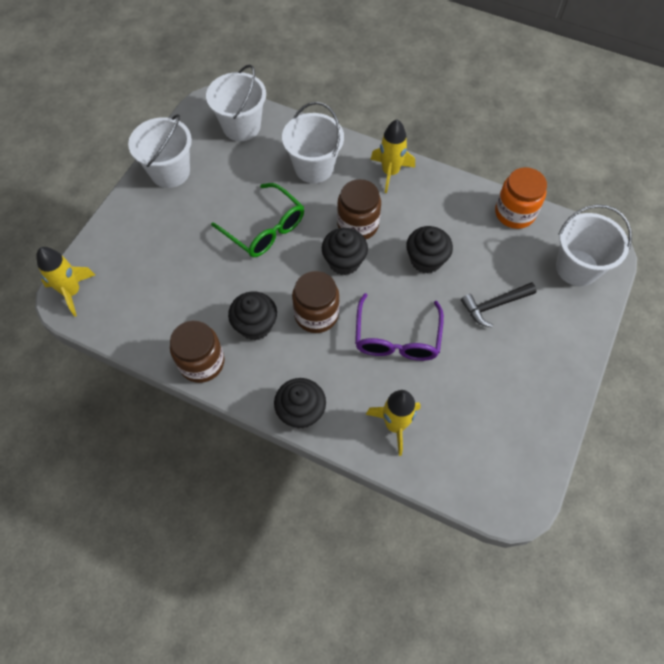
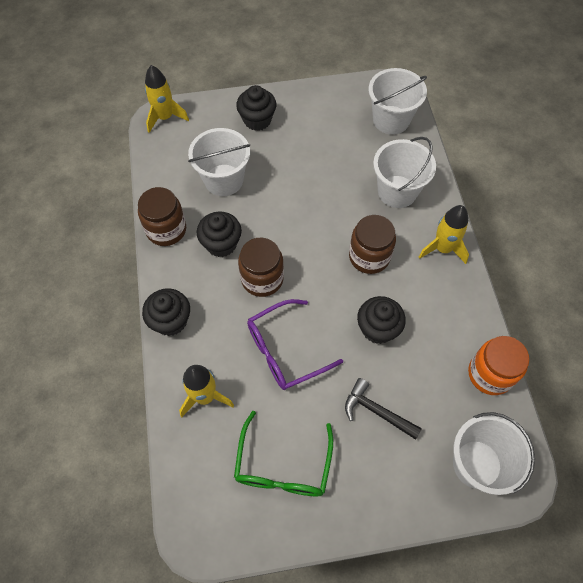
camera: 55 degrees right, 0 degrees up
white bucket [128,114,192,188] -> white bucket moved to [188,128,250,196]
green glasses [211,183,304,257] -> green glasses moved to [234,411,333,496]
black cupcake [322,228,368,275] -> black cupcake moved to [236,85,276,131]

